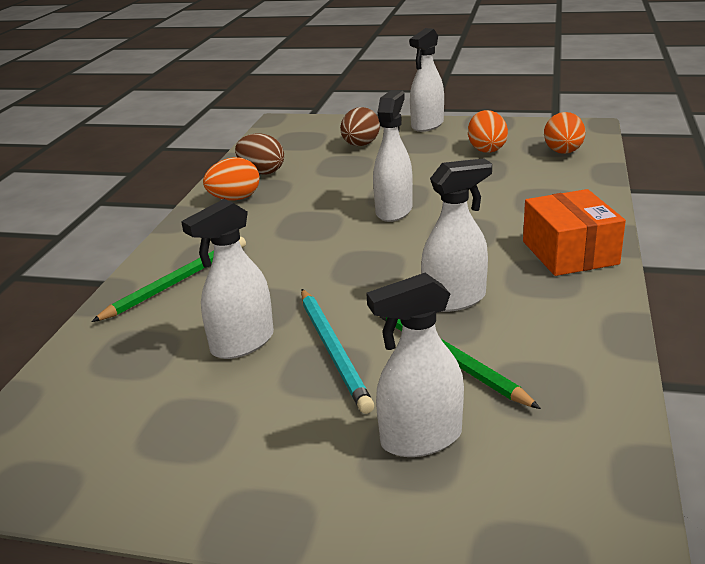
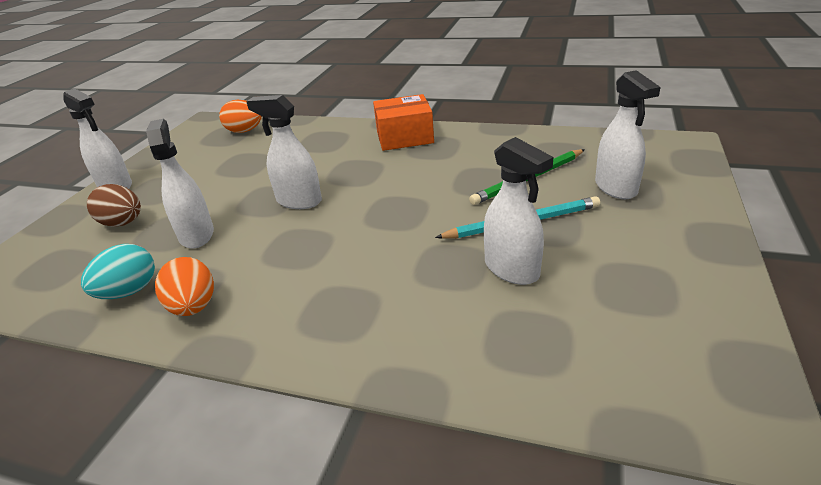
camera: 85 degrees left, 5 degrees up
green pencil [91,237,246,322] -> none
brown egg [235,133,284,174] -> turquoise egg [81,244,155,299]
white spray bottle [421,159,492,312] -> white spray bottle moved to [146,119,214,249]
orange egg [468,110,508,153] -> none

